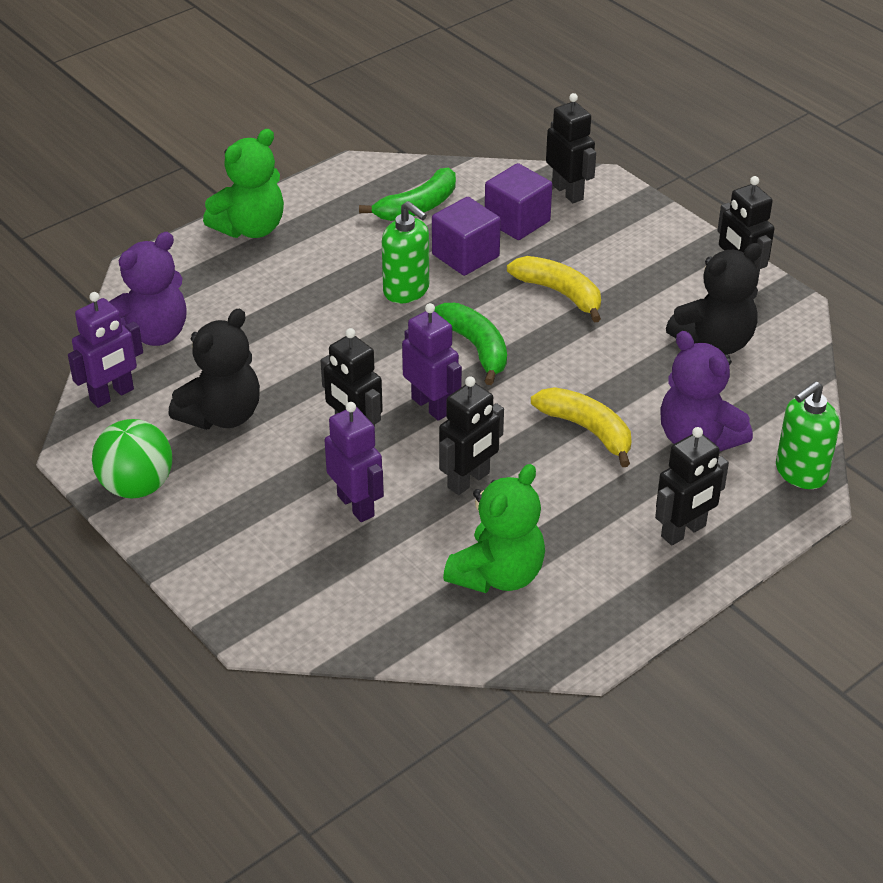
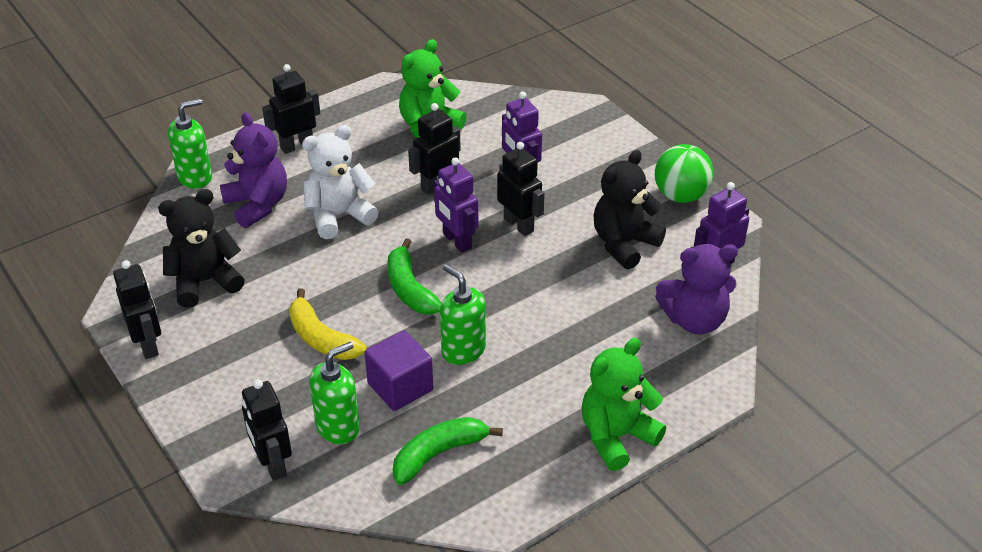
camera: 175 degrees left, 0 degrees up
purple teddy bear [109,232,187,346] -> purple teddy bear turned 150 degrees counterclockwise [655,244,738,334]
purple cube [485,163,552,240] -> green soap dispenser [309,342,360,444]
yellow banana [531,387,631,467] -> white teddy bear [302,125,378,239]

